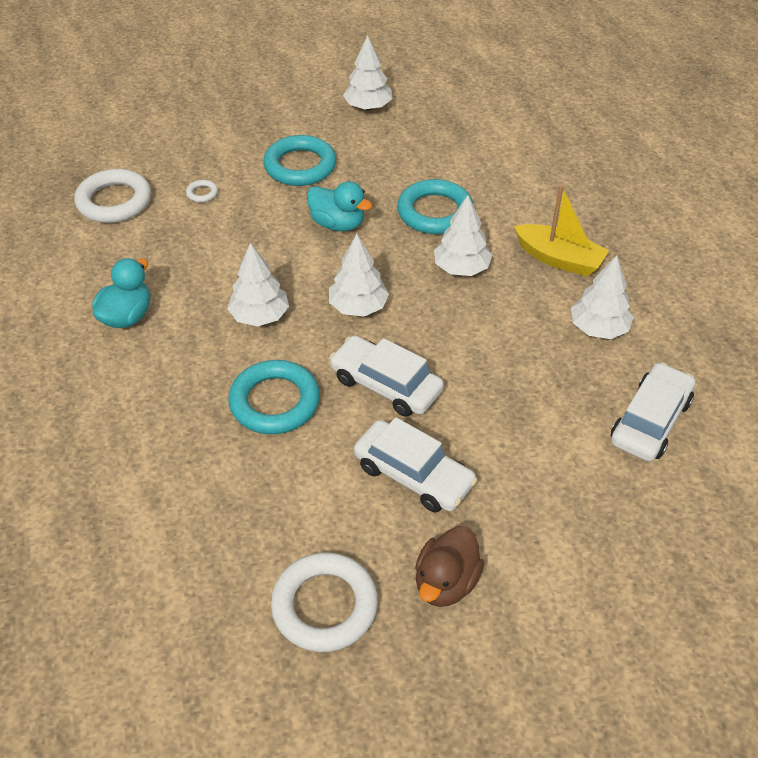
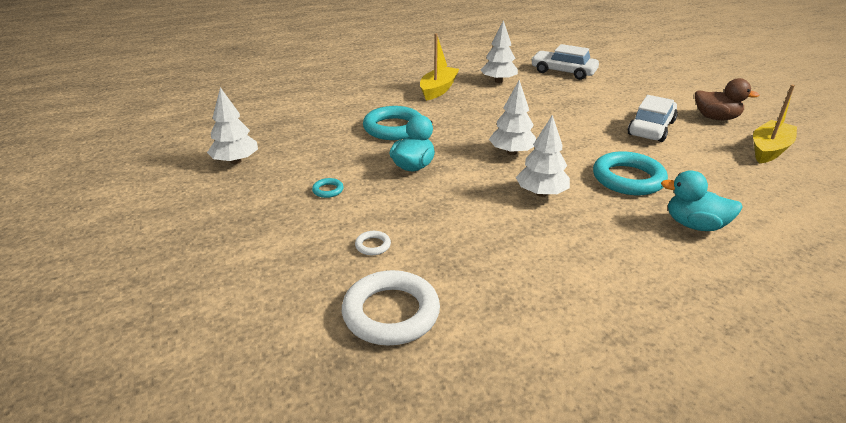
camera: 95 degrees left, 15 degrees down
turquoise duck [92,258,150,328] -> turquoise duck moved to [661,170,743,231]
turquoise ring [263,135,336,186] -> turquoise ring [312,178,344,198], size x0.43
white ring [271,552,378,652] -> yellow boat [753,85,797,163]
white car [329,335,444,417] -> none
white tree [434,195,492,276] -> none

